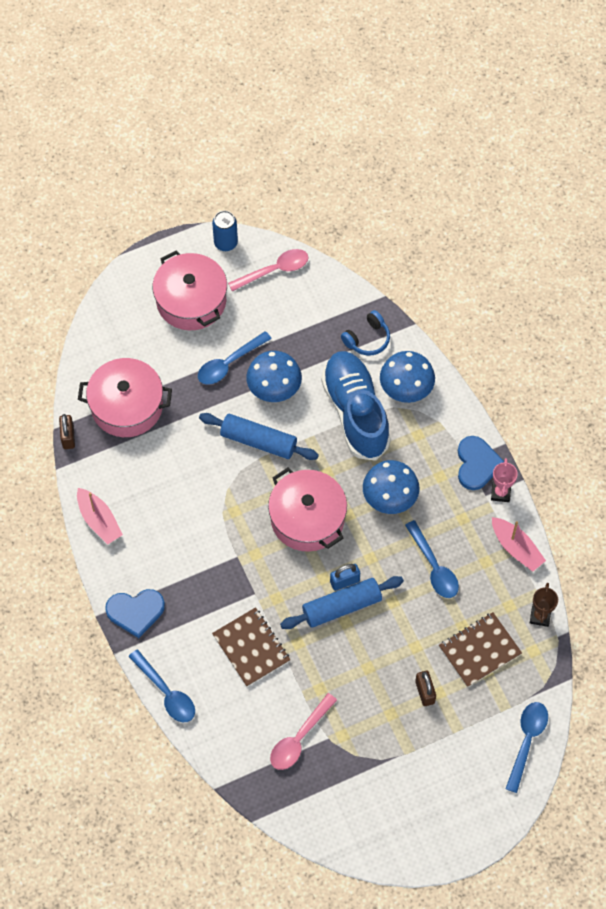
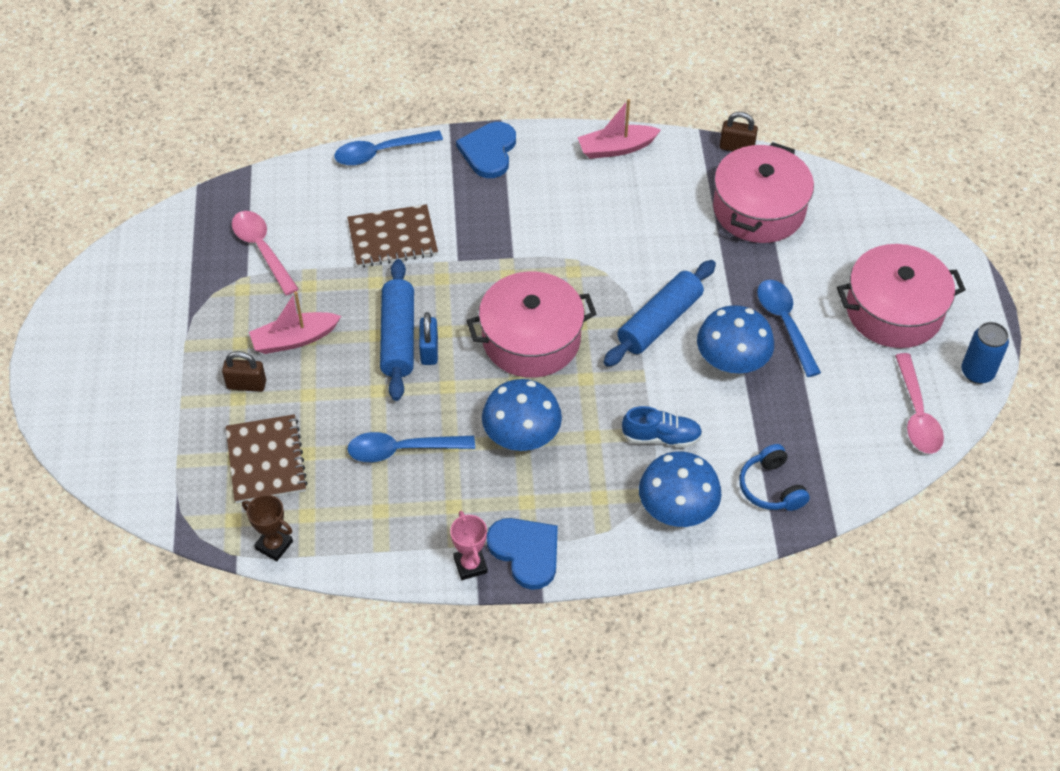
camera: 110 degrees right, 10 degrees down
blue shoe [321,351,391,461] -> blue shoe [622,406,703,447], size x0.46
blue heart [458,436,504,490] -> blue heart turned 150 degrees counterclockwise [487,518,558,590]
pink trophy [491,458,518,502] -> pink trophy turned 45 degrees clockwise [450,511,488,580]
pink boat [492,517,546,572] -> pink boat moved to [249,291,341,354]
blue spoon [505,702,548,793] -> none

